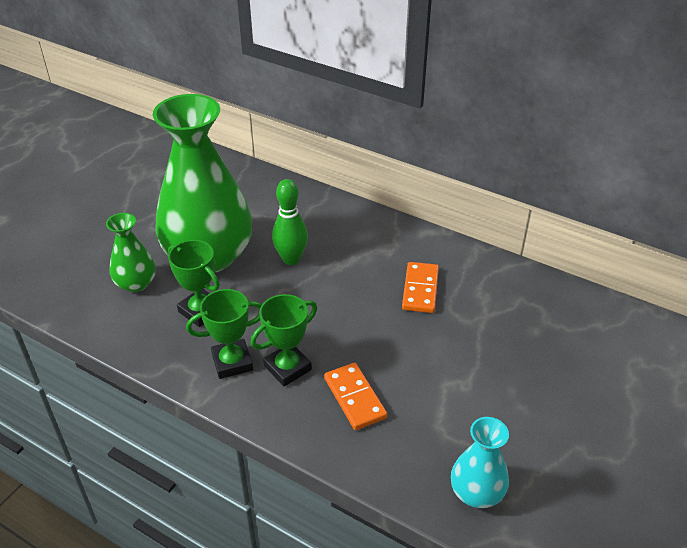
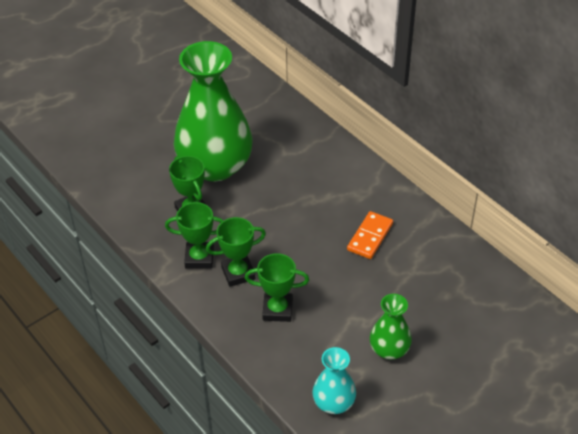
camera: 20 degrees right, 5 degrees up
green vase [106,213,156,292] -> green vase moved to [370,294,412,359]
green bowling pin [272,179,308,265] -> none
orange domino [324,363,387,430] -> green trophy [245,253,309,322]

